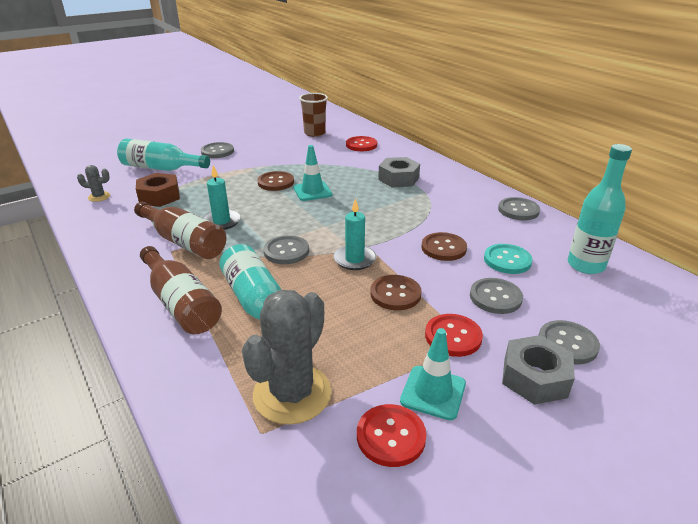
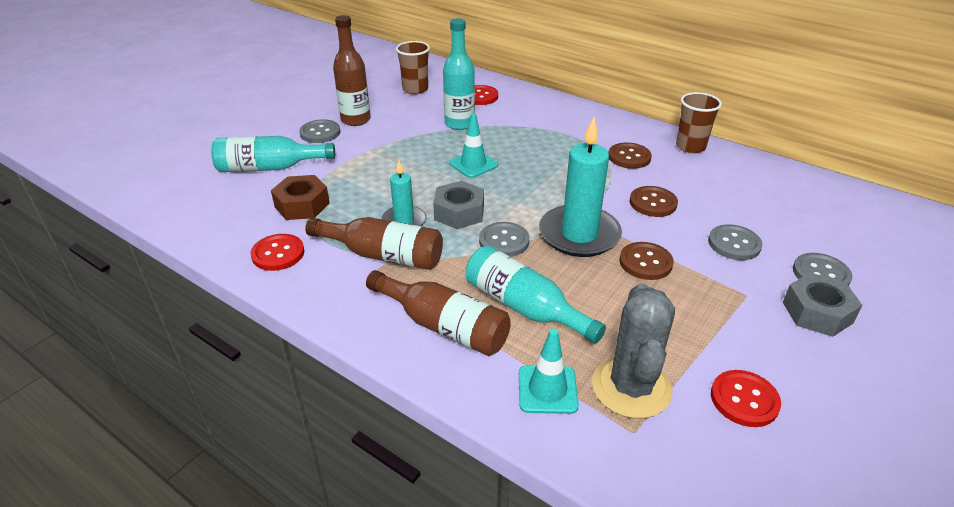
camera: 20 degrees left, 5 degrees up
grey cactus [77,165,110,202] -> none
brown button [257,171,294,191] -> brown button moved to [609,143,652,169]
turquoise candle [333,198,377,270] -> turquoise candle [539,117,622,257], size x1.77
grey nut [378,157,420,187] -> grey nut moved to [433,181,484,229]
turquoise traffic cone [400,328,466,420] -> turquoise traffic cone moved to [519,329,579,414]
red button [425,314,483,357] -> red button moved to [251,234,304,271]
turquoise button [484,244,533,274] -> none
grey button [498,197,540,220] -> brown cup [676,92,722,153]
turquoise bottle [568,144,632,274] -> turquoise bottle moved to [443,18,475,130]
none -> brown bottle [333,15,371,126]

